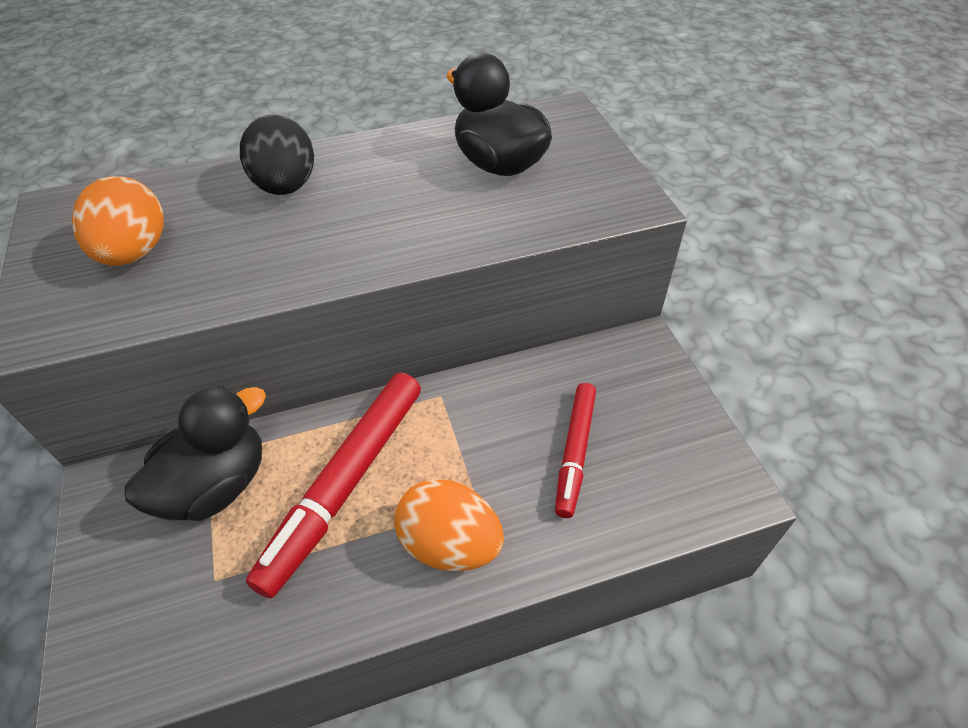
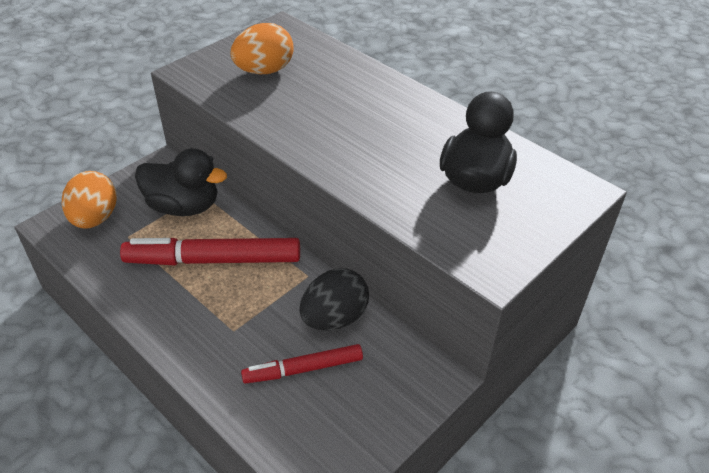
camera: 60 degrees right, 5 degrees down
black egg [240,115,314,195] -> black egg moved to [299,268,369,330]
orange egg [394,479,504,571] -> orange egg moved to [62,171,117,229]

